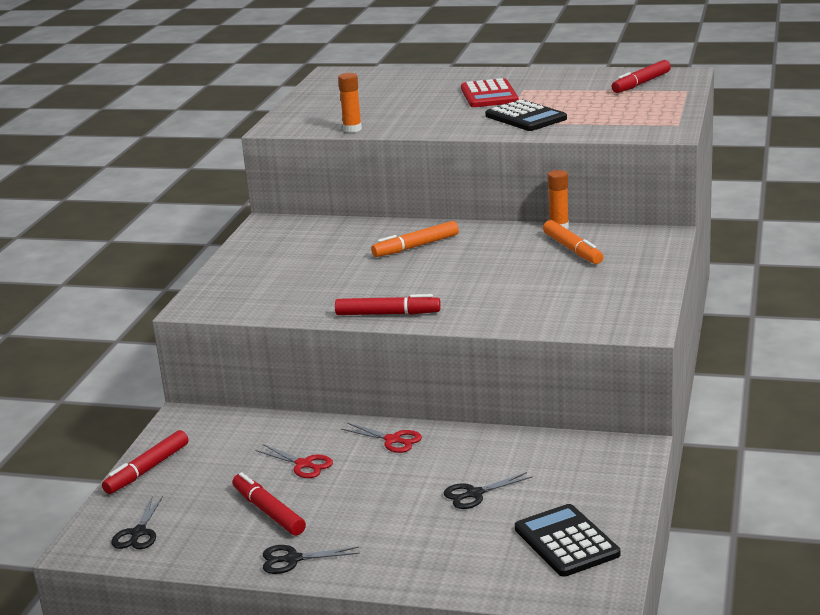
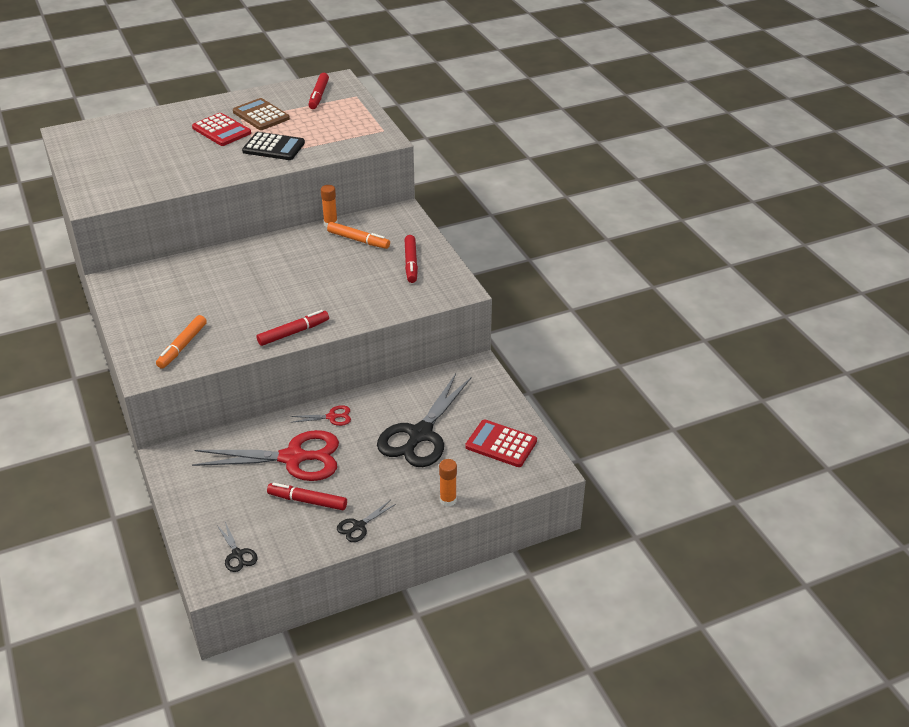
camera: 40 degrees left, 15 degrees up
red marker [102,430,189,494] -> red marker moved to [405,235,418,283]
red scissors [256,444,333,478] -> red scissors [192,430,339,481], size x2.31
orange glue stick [338,73,362,133] -> orange glue stick moved to [439,459,457,507]
orange marker [371,221,459,257] -> orange marker moved to [156,315,207,369]
black scissors [444,472,533,509] -> black scissors [377,374,471,467], size x2.31
black calculator [515,504,620,577] -> red calculator [465,419,537,467]
none -> brown calculator [233,98,290,130]

